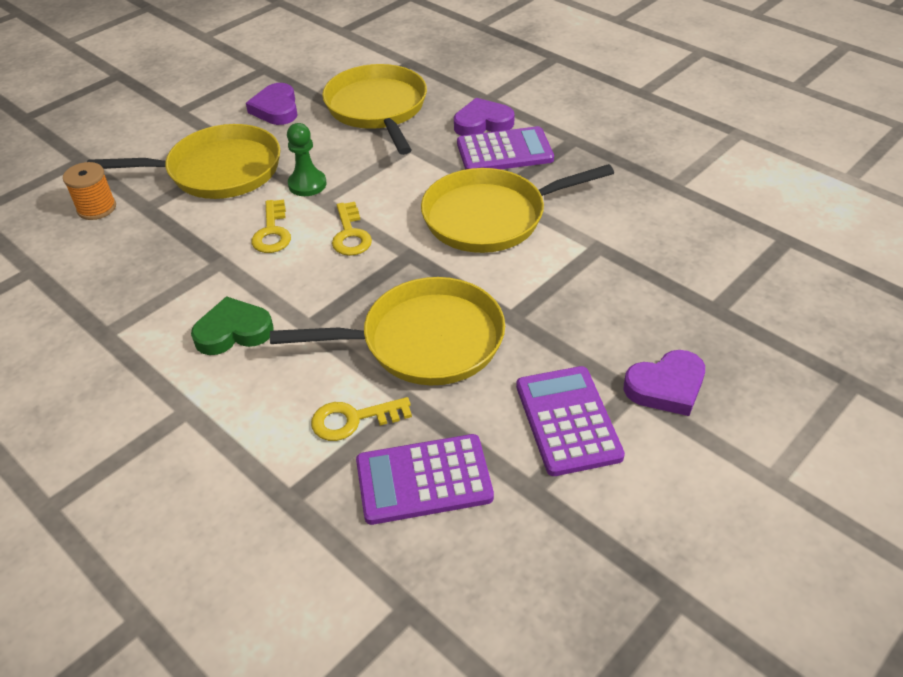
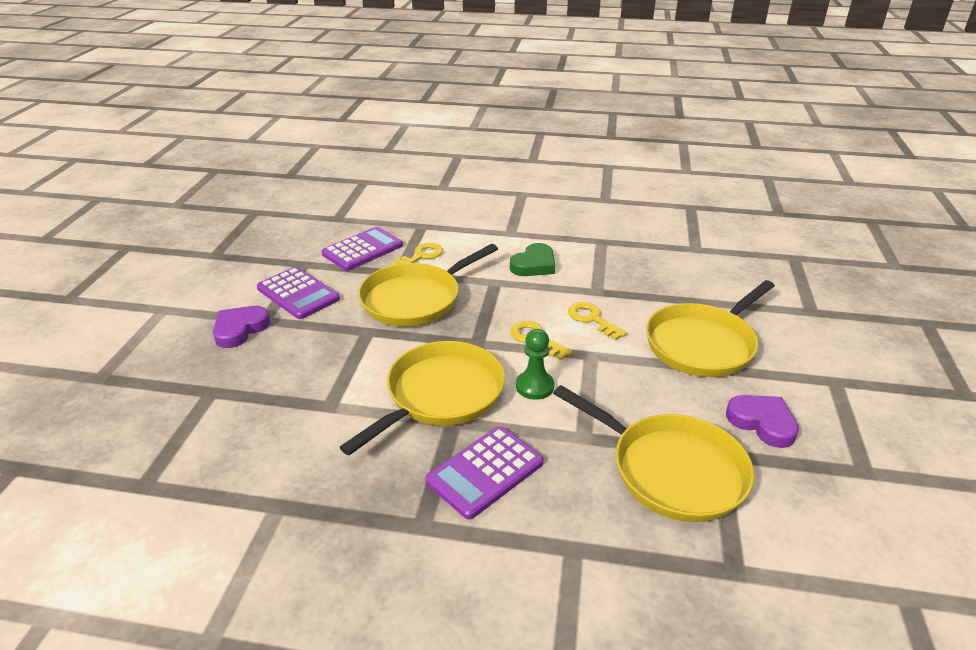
camera: 145 degrees right, 10 degrees down
orange spool [63,162,116,220] -> none
green pawn [287,123,327,196] -> green pawn moved to [516,329,554,400]
purple heart [454,98,515,136] -> none

